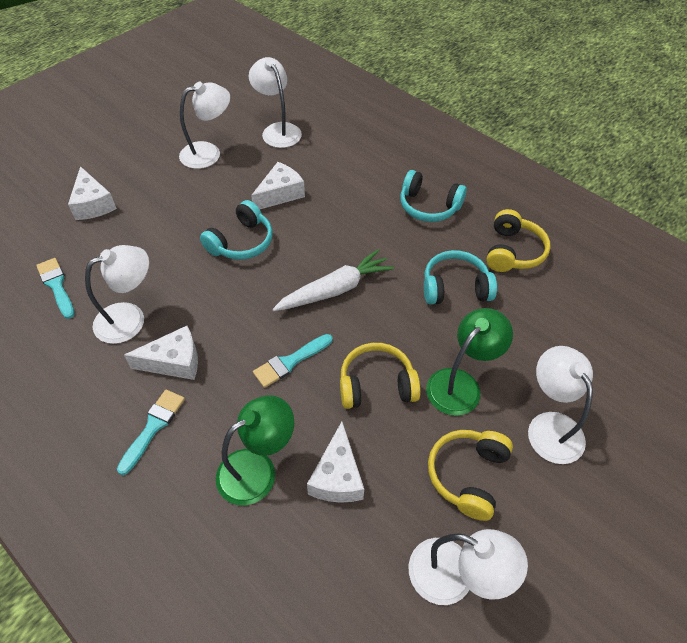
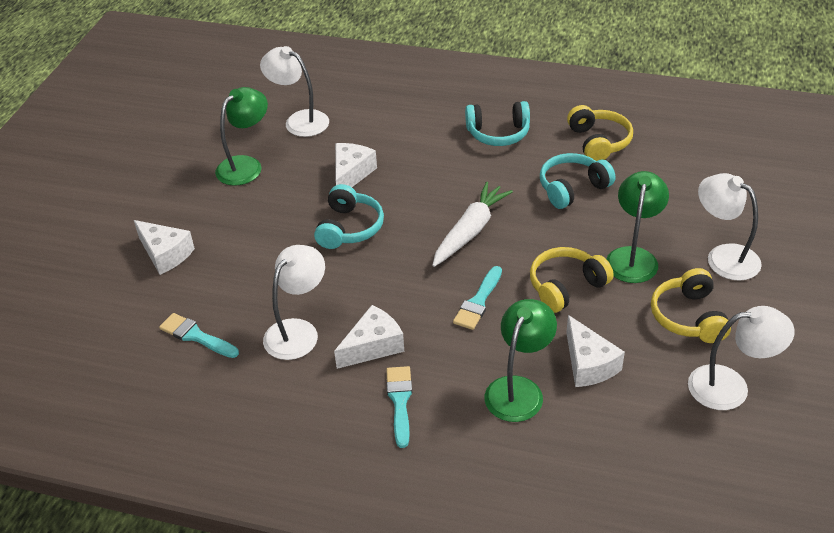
camera: 25 degrees left, 10 degrees down
white lamp [179,82,230,169] -> green lamp [215,87,268,185]

